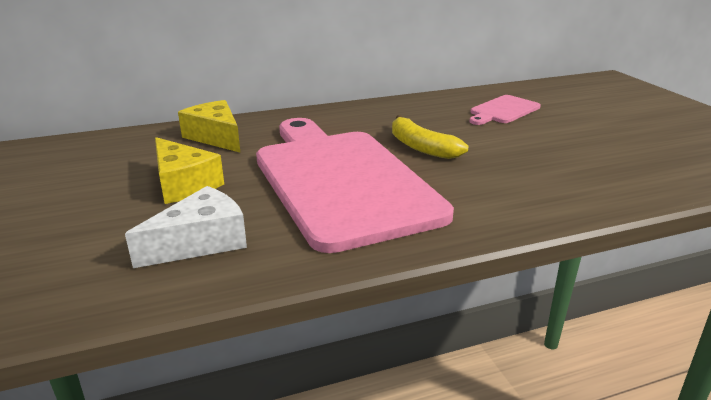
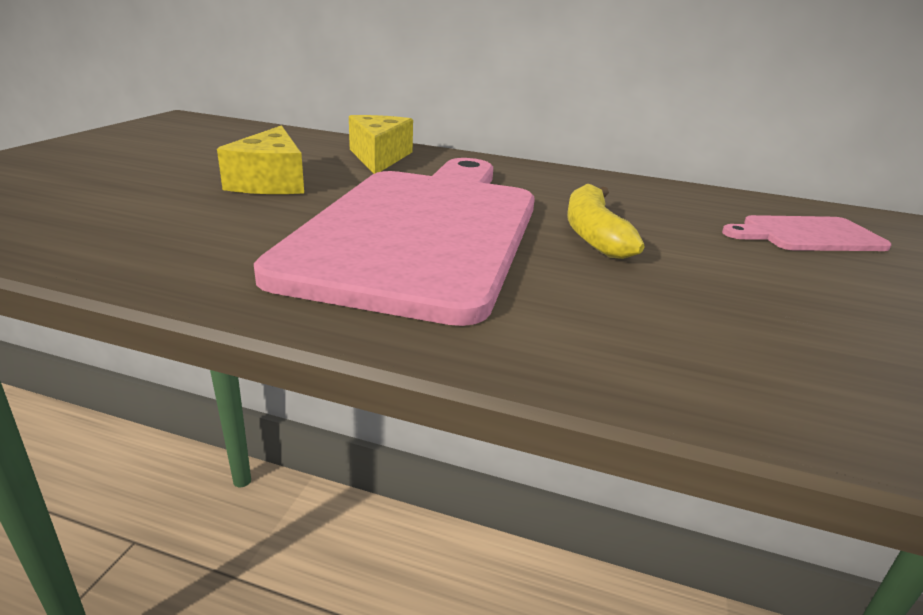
camera: 35 degrees right, 0 degrees up
white cheese [125,186,247,268] -> none

